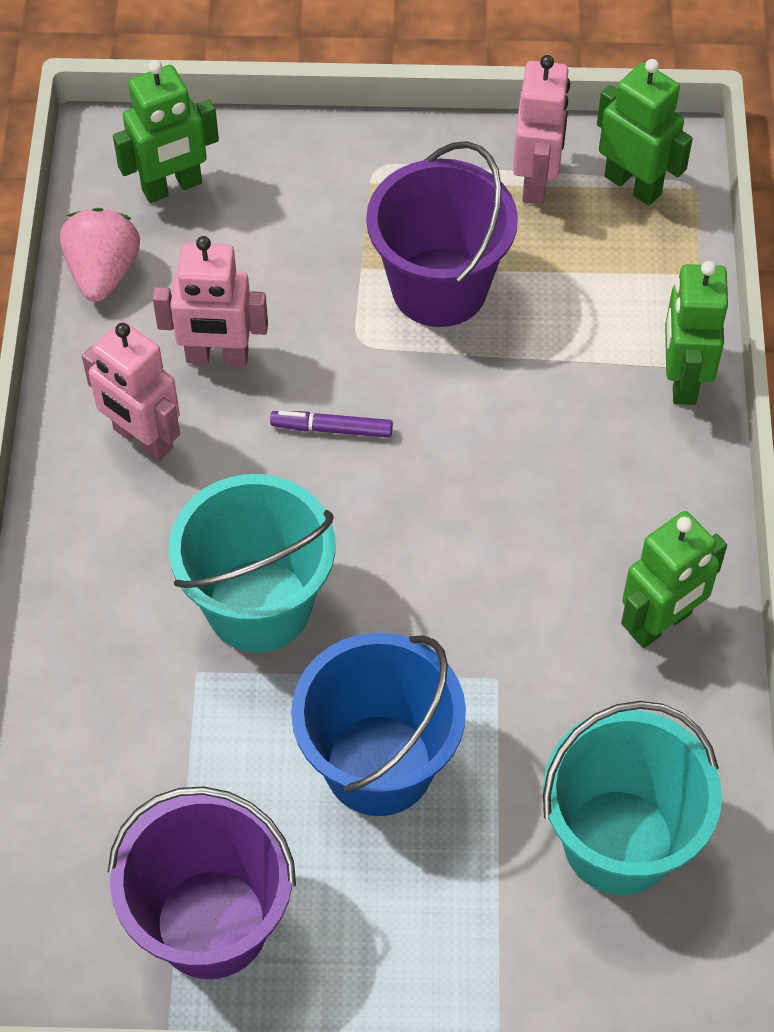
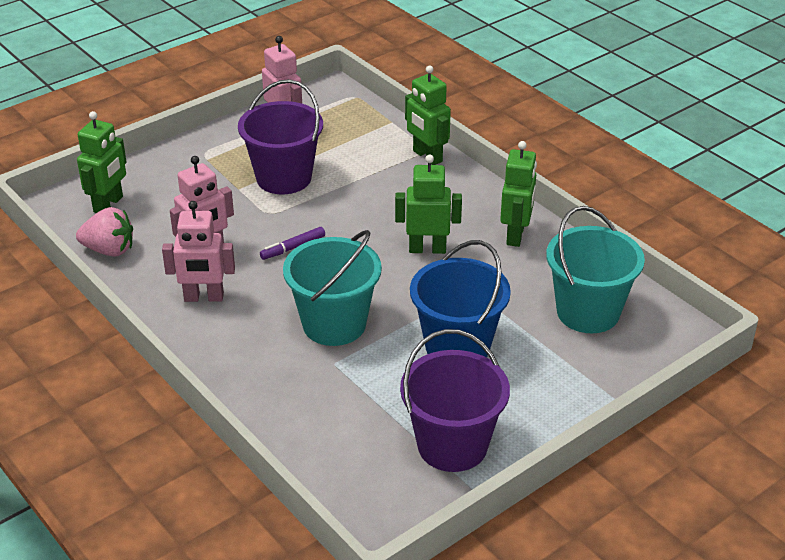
camera: 40 degrees left, 20 degrees down
pink strawberry [60,208,140,302] -> pink strawberry turned 135 degrees clockwise [76,207,133,257]
green robot [597,59,693,206] -> green robot moved to [395,155,462,254]

